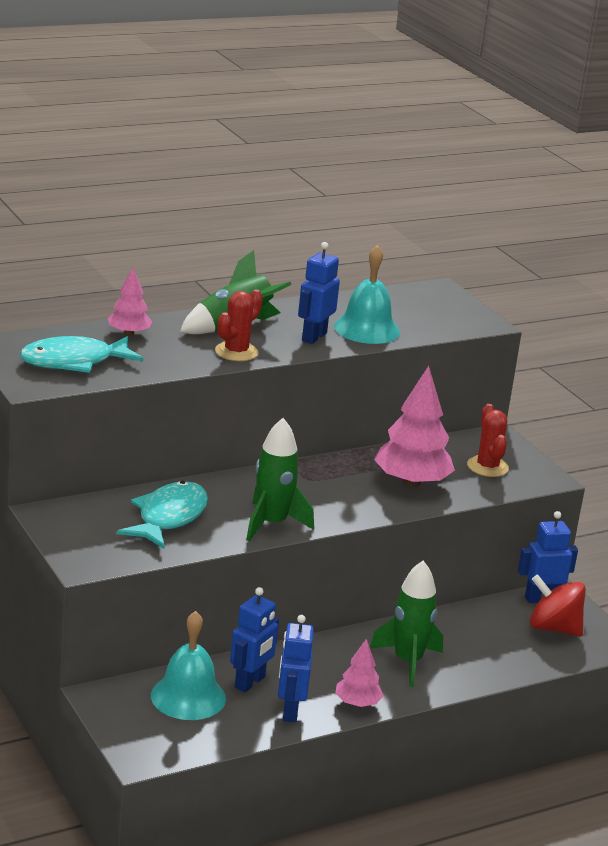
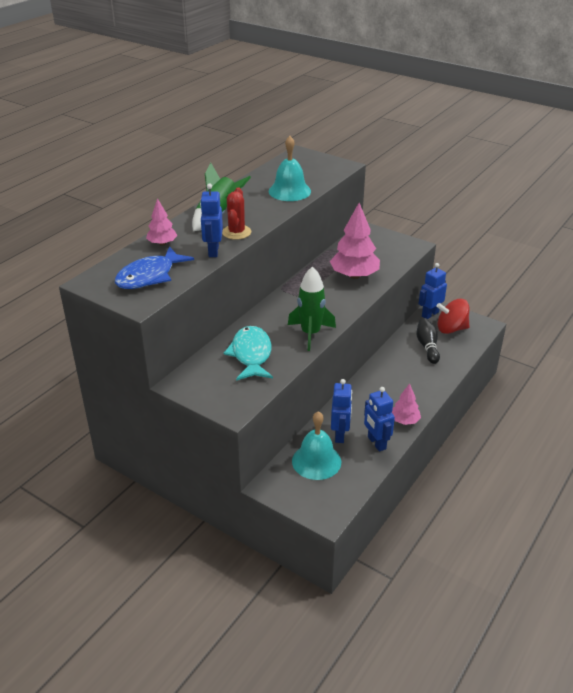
camera: 25 degrees left, 10 degrees up
turquoise fish [20,336,143,373] -> blue fish [115,246,194,289]
blue robot [298,242,340,344] -> blue robot moved to [200,183,223,257]
green rocket [370,561,443,687] -> none
red cactus [467,404,509,477] -> none
none -> black bowling pin [416,318,440,364]

